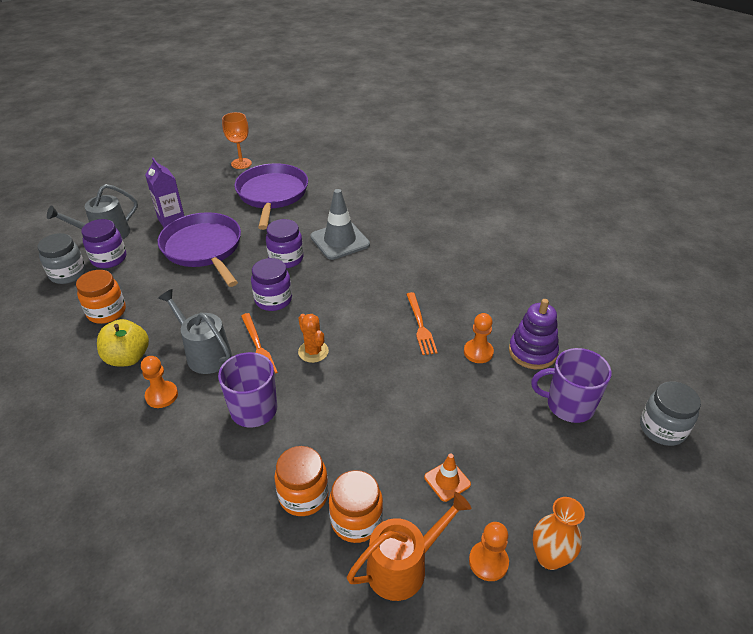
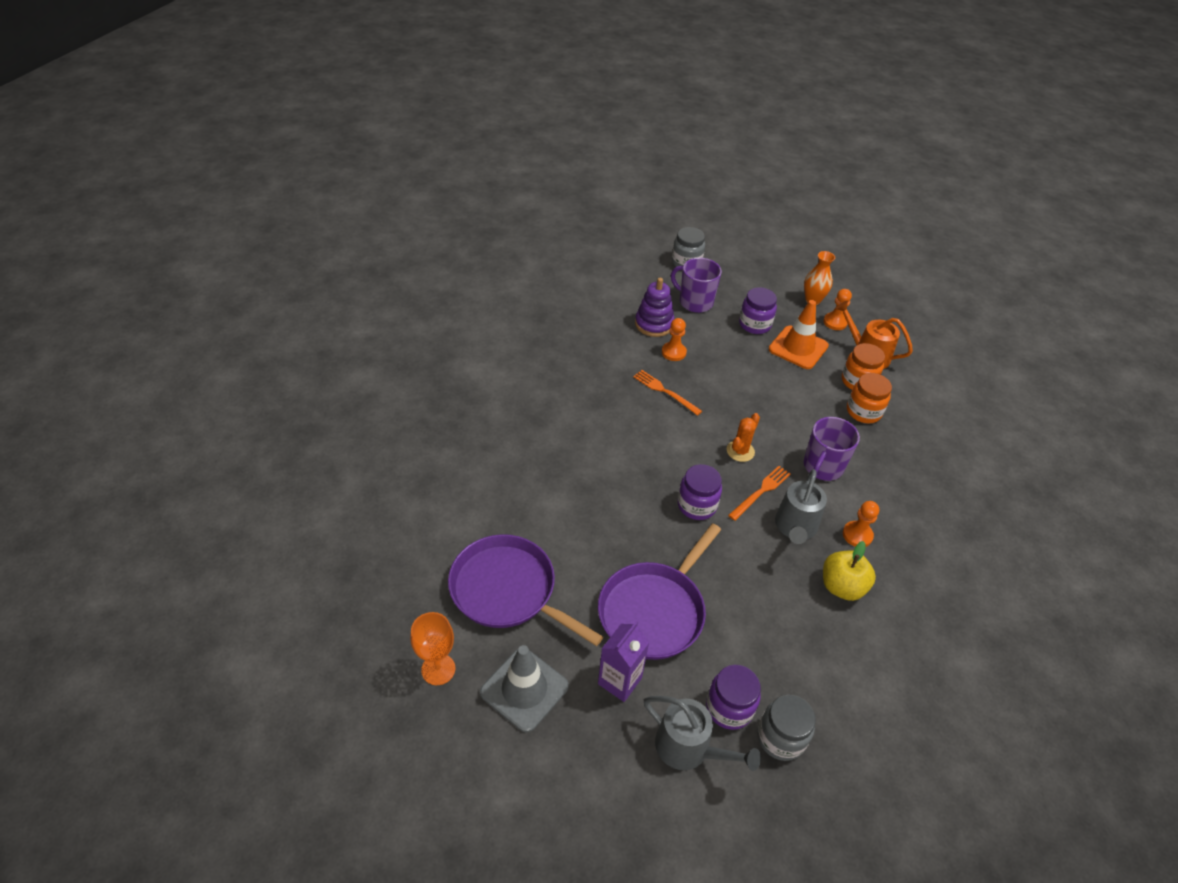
camera: 115 degrees left, 5 degrees up
orange jar [76,270,126,324] -> none
purple pan [234,163,308,230] -> purple pan turned 60 degrees clockwise [448,534,603,646]
purple jar [266,219,303,268] -> purple jar moved to [739,287,777,334]
grey traffic cone [310,189,370,260] -> grey traffic cone moved to [480,645,569,733]
orange fork [406,292,438,355] -> orange fork turned 105 degrees counterclockwise [633,370,702,416]
orange traffic cone [424,454,471,502] -> orange traffic cone [769,300,829,369], size x1.93
purple mug [531,348,612,423] -> purple mug turned 135 degrees clockwise [671,258,722,313]

